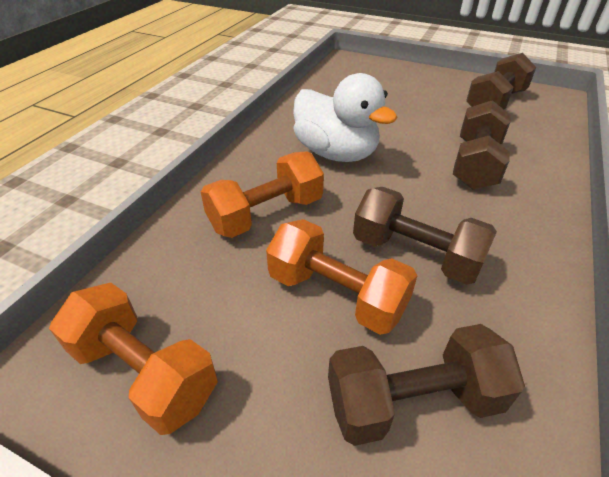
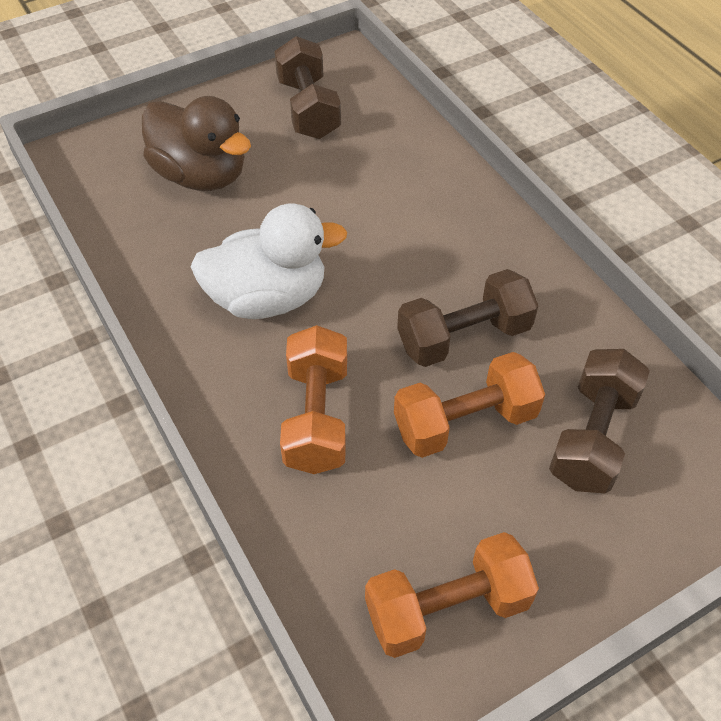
camera: 55 degrees left, 10 degrees up
brown dumbbell [453,100,511,190] -> none
none -> brown duck [142,96,251,191]

